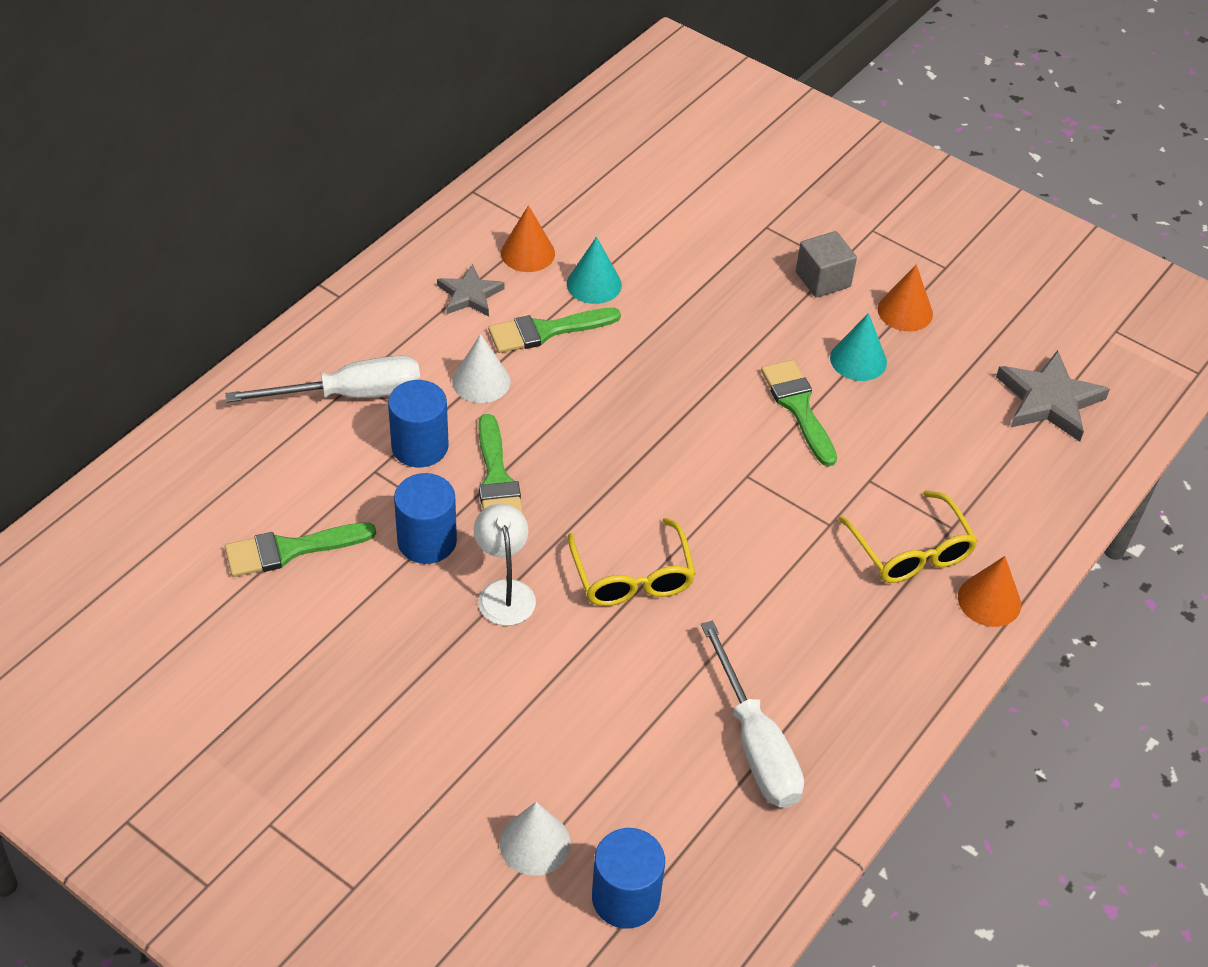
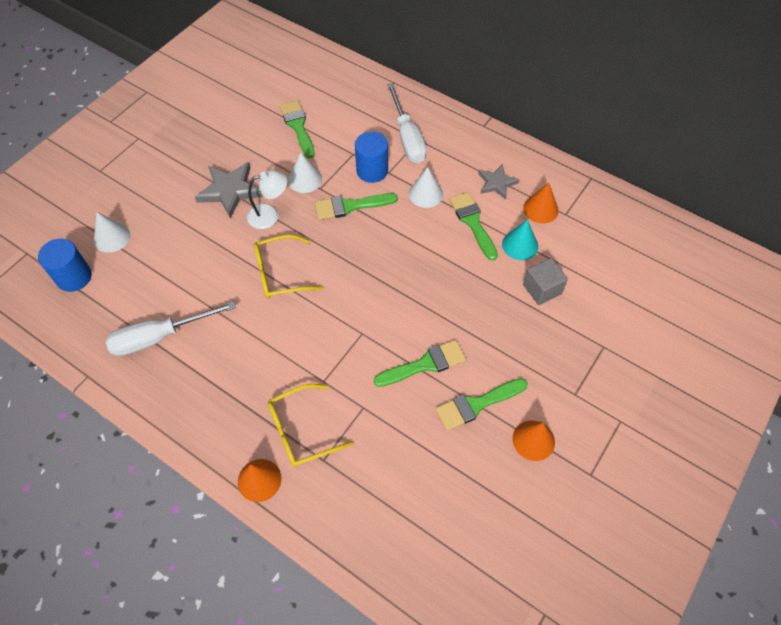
camera: 90 degrees right, 10 degrees up
blue cylinder [394,473,457,564] -> white cone [288,152,322,193]
grey cube [796,231,857,298] -> grey cube moved to [523,258,568,305]
turquoise cone [830,313,887,381] -> green brush [436,378,528,431]
grey star [996,350,1110,442] -> grey star moved to [195,162,263,219]

